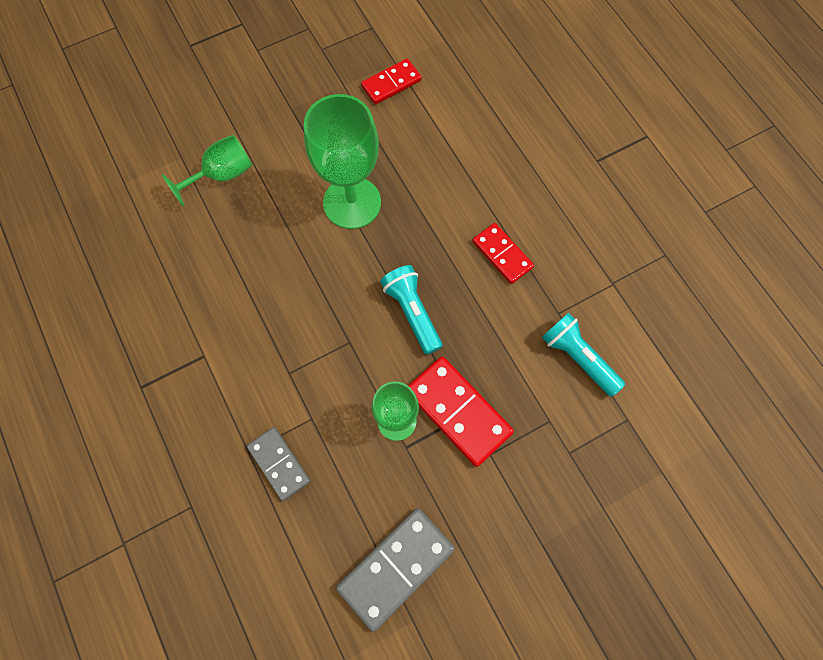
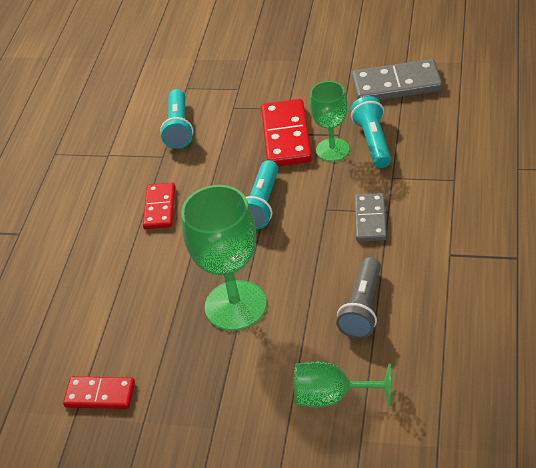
camera: 135 degrees left, 25 degrees down
grey domino [247,427,310,501] -> grey domino moved to [355,193,387,242]
none -> grey flashlight [336,257,381,339]
none -> turquoise flashlight [350,96,391,168]

